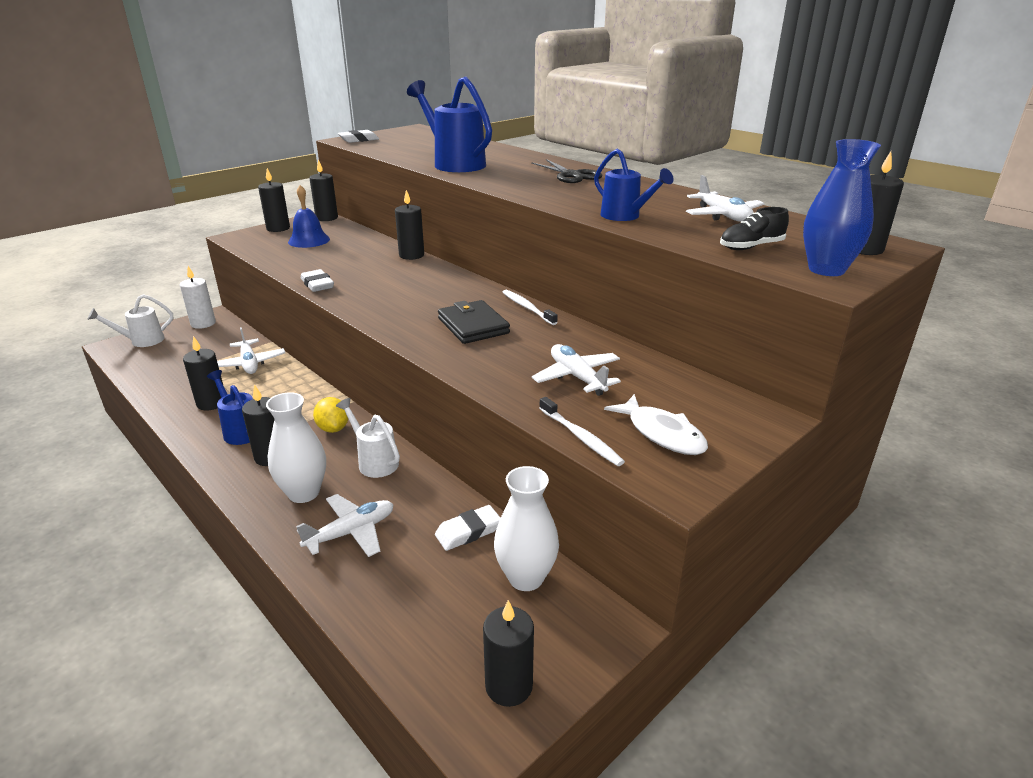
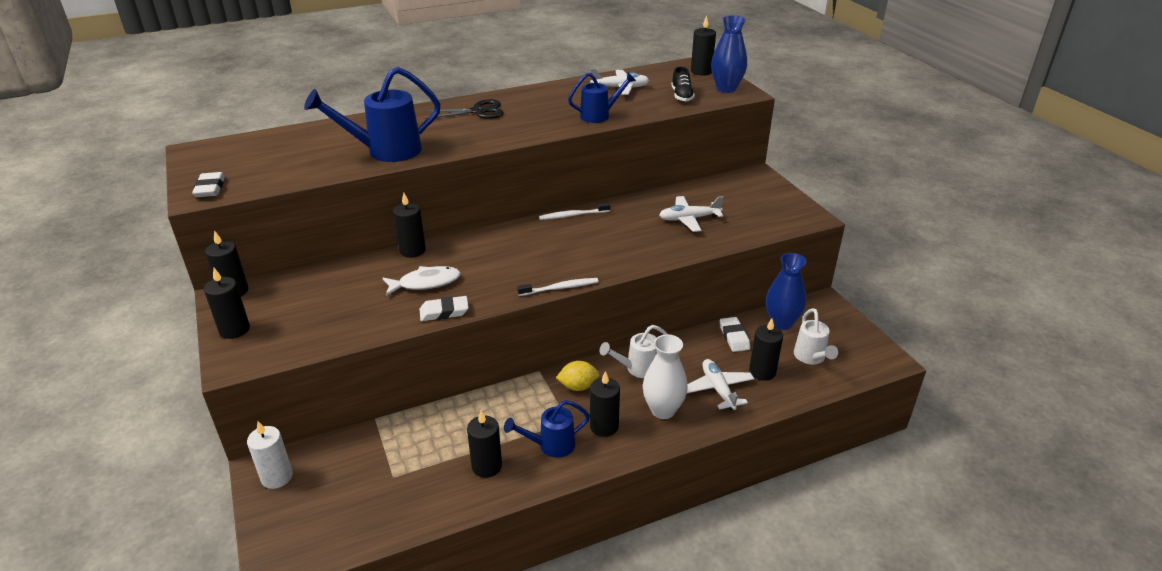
camera: 70 degrees left, 5 degrees up
white watering can [88,294,173,347] -> white watering can moved to [794,308,838,364]
white plane [217,327,285,374] -> none
blue bell [288,185,330,248] -> none
black wallet [438,300,510,344] -> none
black candle [483,600,534,707] -> black candle moved to [749,318,783,381]
white vase [494,466,559,591] -> blue vase [766,253,807,330]
white toothbrush [539,397,625,466] -> white toothbrush moved to [517,278,598,296]
white fish [604,394,708,455] -> white fish moved to [382,266,461,296]

